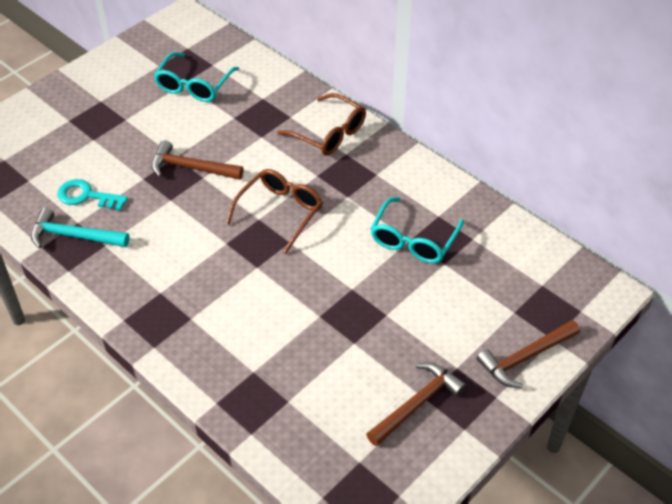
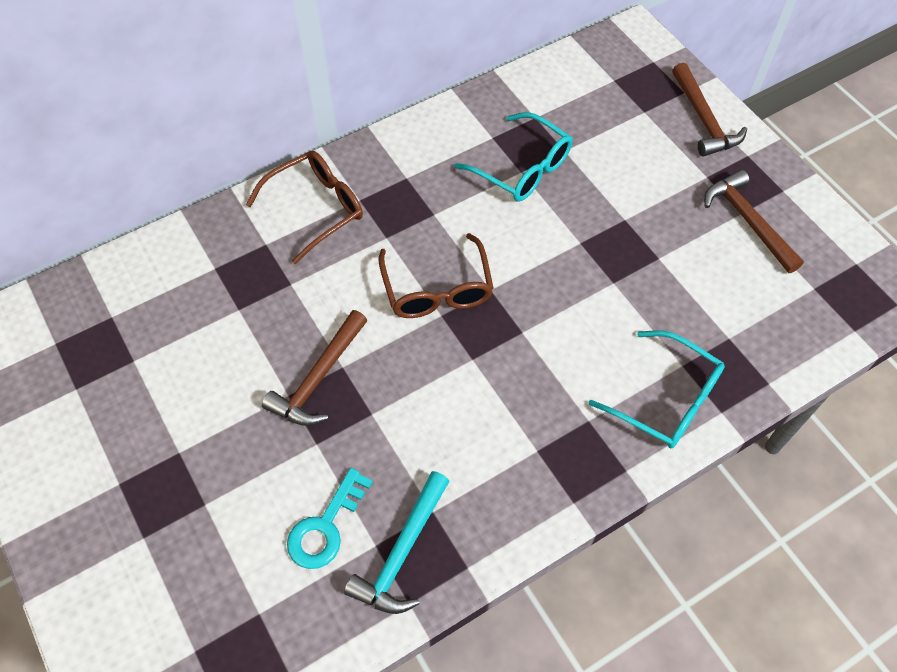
camera: 75 degrees left, 10 degrees up
turquoise glasses [154,52,239,102] -> turquoise glasses moved to [589,330,725,448]
brown glasses [226,169,323,254] -> brown glasses turned 150 degrees counterclockwise [378,233,494,318]

